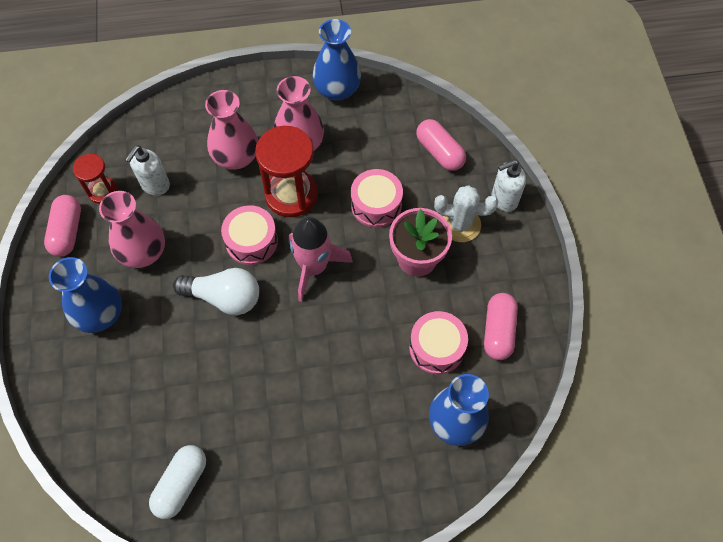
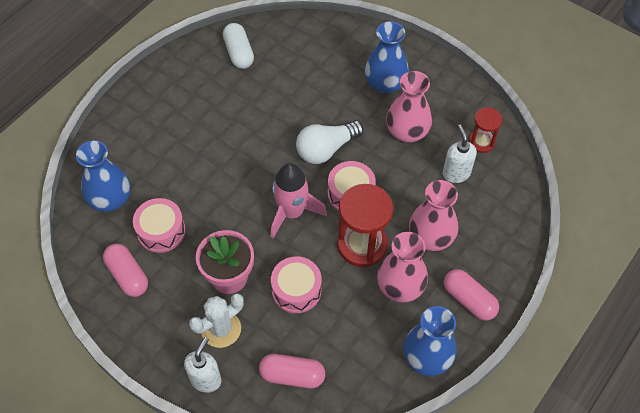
camera: 135 degrees right, 5 degrees down
pink capsule [44,195,81,257] -> pink capsule moved to [444,269,499,321]

